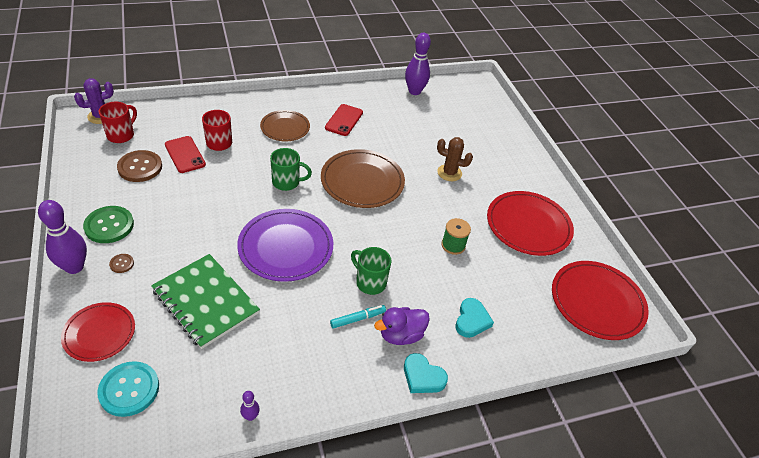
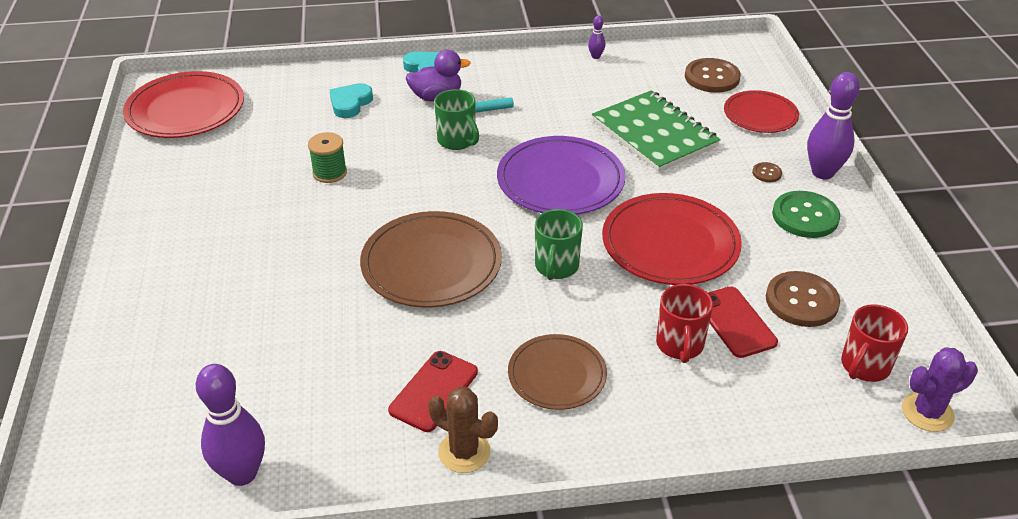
camera: 165 degrees left, 5 degrees down
turquoise button [97,361,159,417] -> brown button [685,58,741,93]
green mug [270,148,312,191] -> green mug turned 90 degrees counterclockwise [535,209,583,280]
brown cactus [437,137,473,181] -> brown cactus moved to [428,387,498,473]
red plate [487,191,574,256] -> red plate moved to [602,193,742,285]

